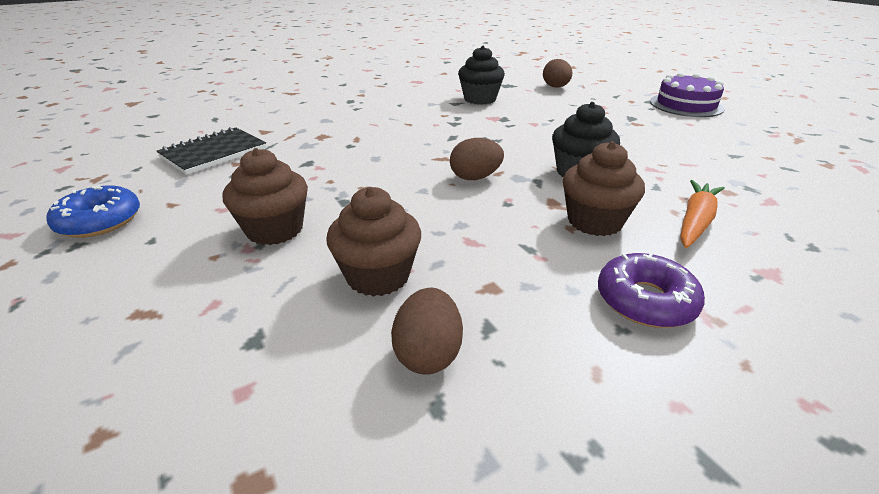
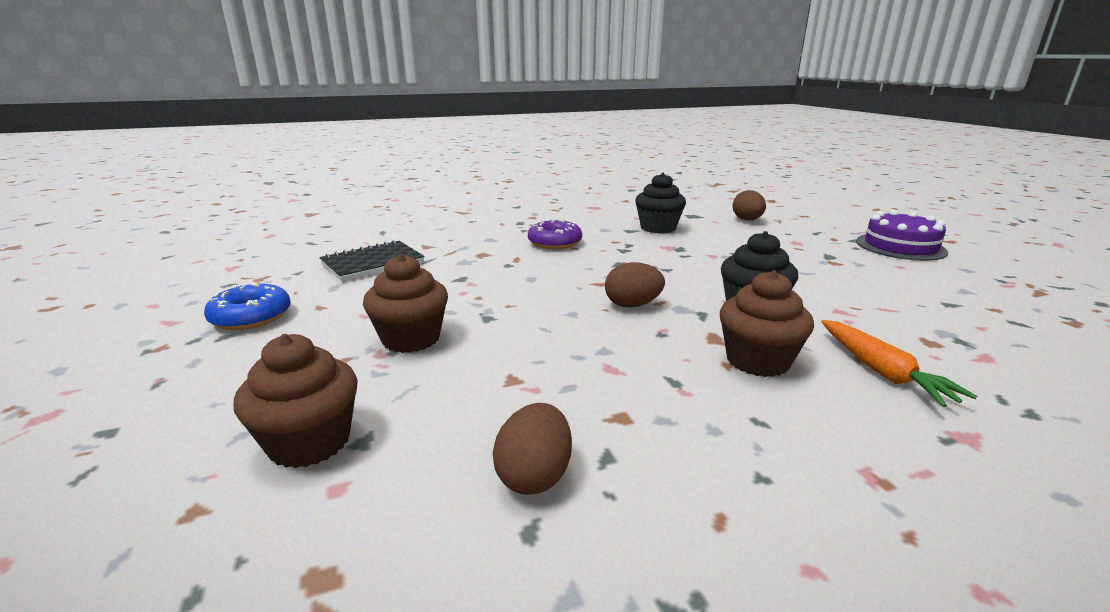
camera: 10 degrees right, 10 degrees down
brown cupcake [326,187,421,297] -> brown cupcake moved to [234,334,357,468]
purple donut [598,253,705,328] -> purple donut moved to [528,219,582,249]
orange carrot [680,180,725,248] -> orange carrot turned 120 degrees clockwise [821,320,977,407]

